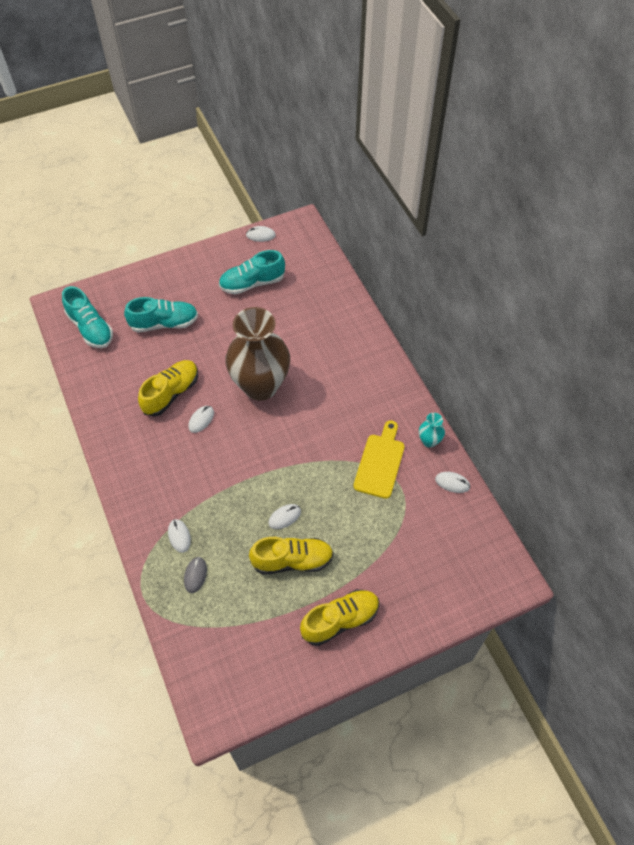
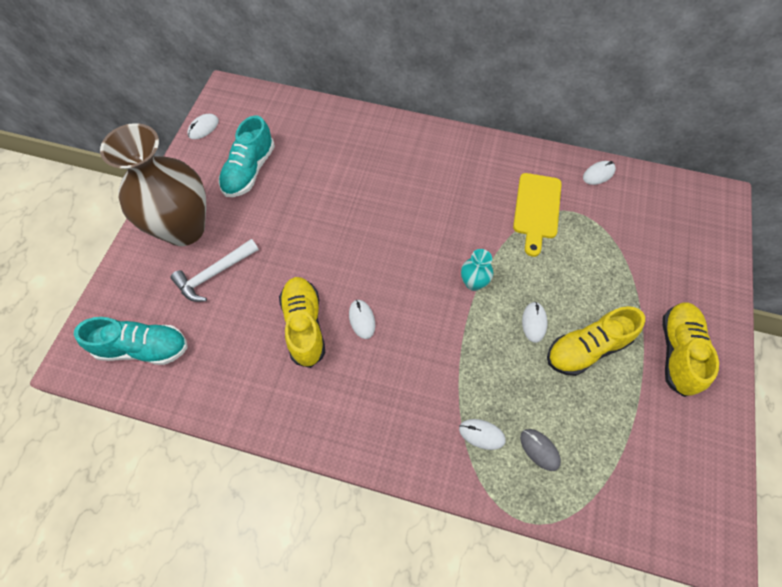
camera: 50 degrees left, 5 degrees up
turquoise shoe [124,297,198,332] -> white hammer [171,239,259,302]
brown vase [225,307,290,401] -> brown vase moved to [100,123,206,246]
yellow shoe [249,537,334,575] -> yellow shoe turned 150 degrees counterclockwise [547,306,645,376]
yellow cutting board [353,420,405,499] -> yellow cutting board turned 135 degrees counterclockwise [513,173,562,257]
turquoise vase [419,413,445,448] -> turquoise vase moved to [461,249,493,291]

